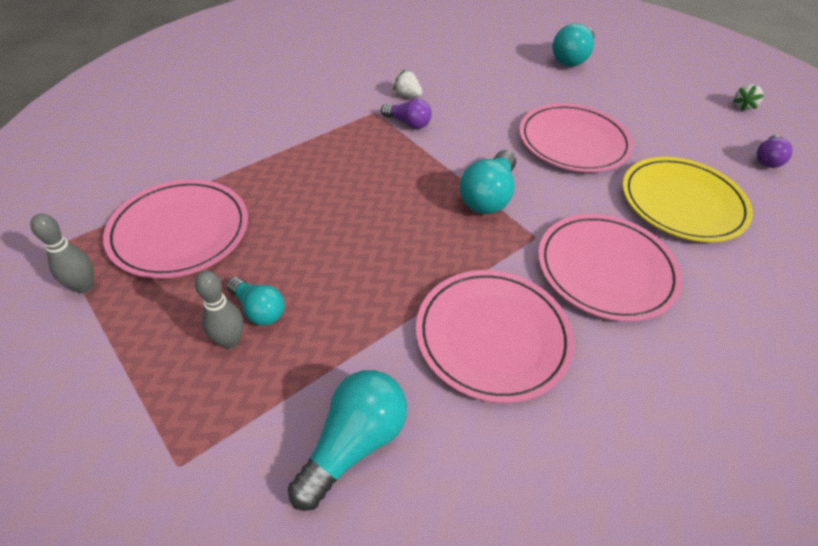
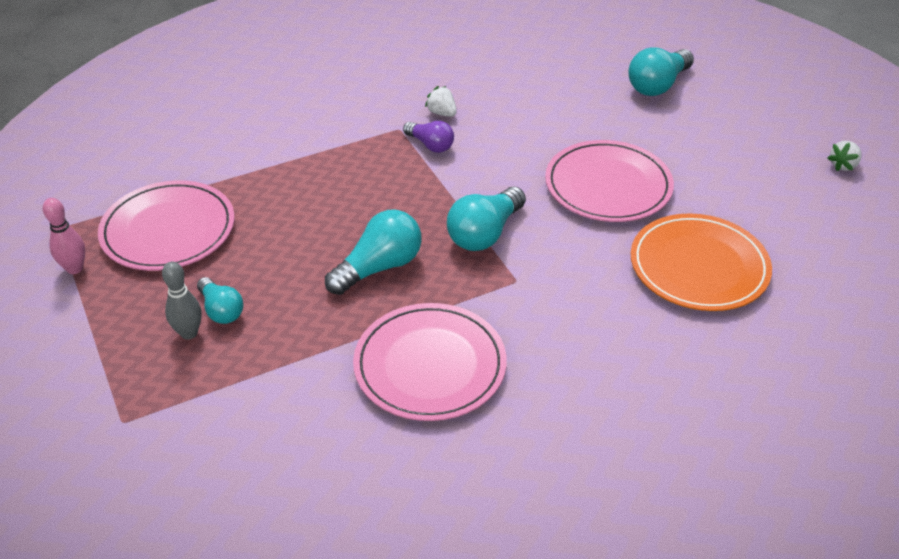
camera: 15 degrees right, 5 degrees down
grey bowling pin [30,214,94,293] -> pink bowling pin [43,198,85,274]
turquoise light bulb [288,370,407,511] -> turquoise light bulb moved to [325,210,422,295]
pink plate [538,214,682,322] -> none
yellow plate [622,157,753,242] -> orange plate [631,213,772,311]
purple light bulb [757,135,793,168] -> none

